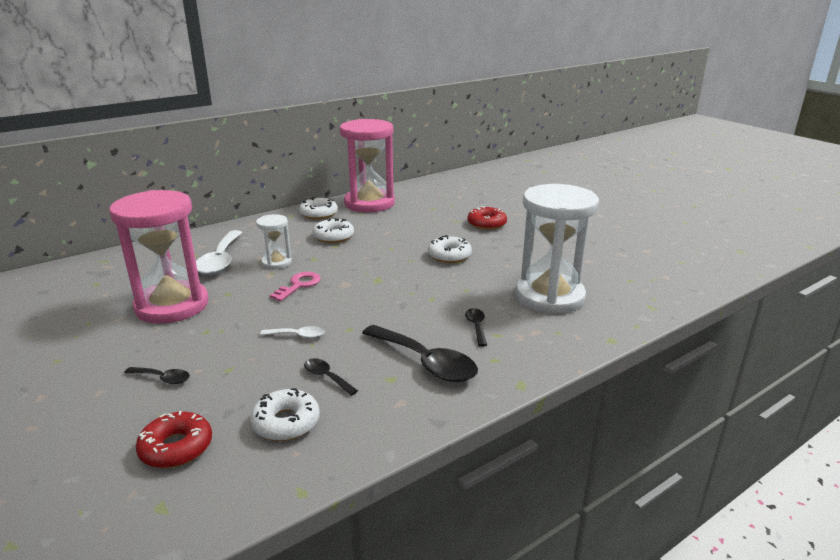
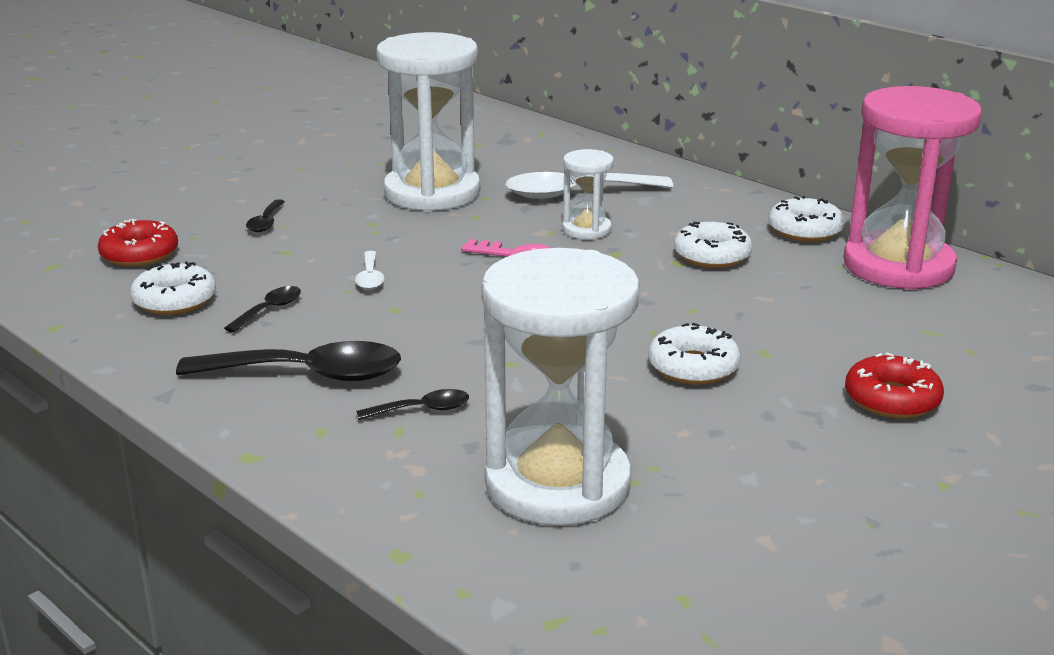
camera: 80 degrees right, 0 degrees up
pink hourglass [109,190,209,324] -> white hourglass [377,32,480,212]
black spoon [362,325,478,382] -> black spoon turned 120 degrees counterclockwise [176,341,401,381]

